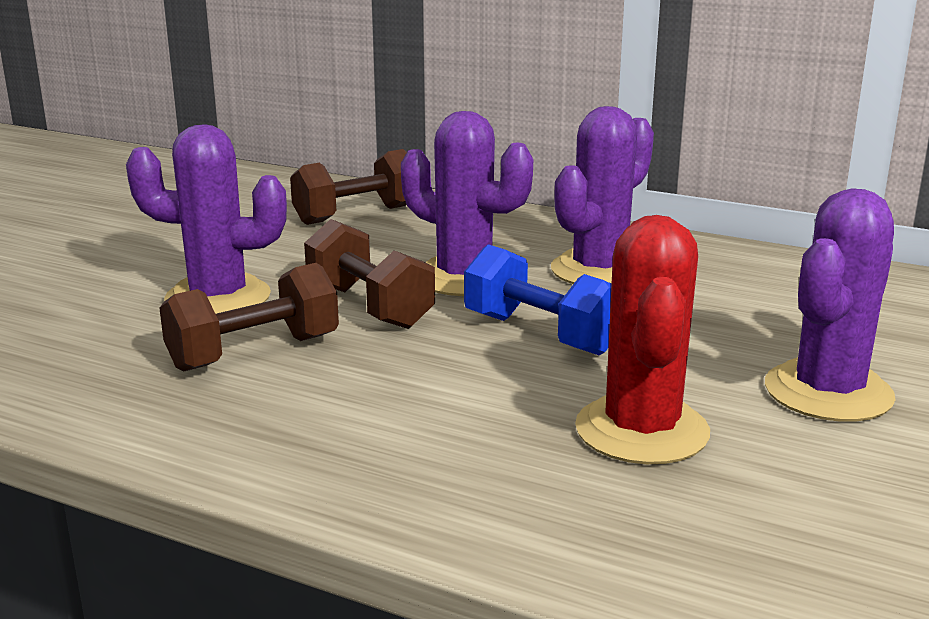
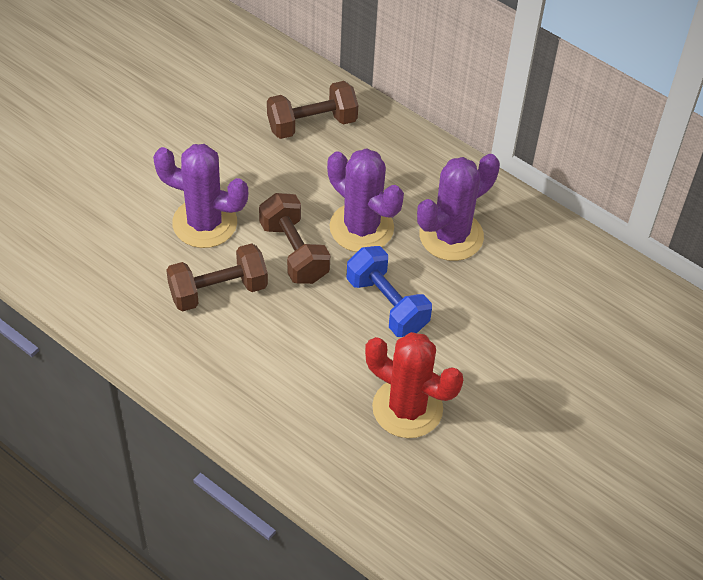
camera: 10 degrees right, 30 degrees up
red cactus [575,215,710,464] -> red cactus turned 75 degrees counterclockwise [365,332,463,438]
purple cactus [765,188,896,422] -> none

